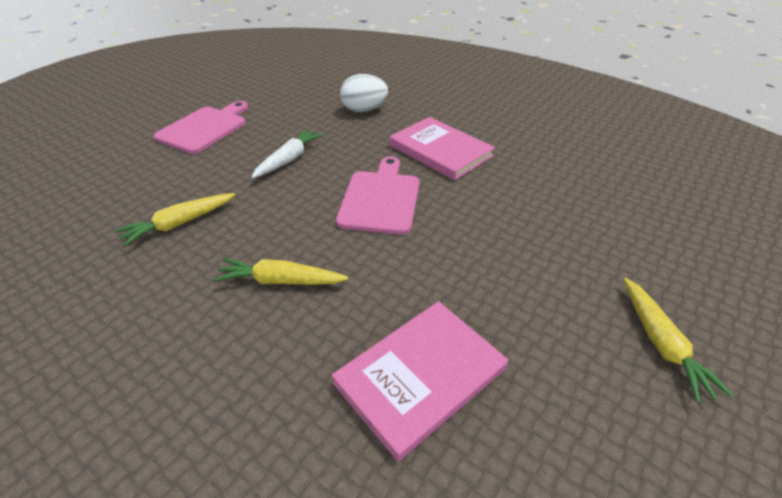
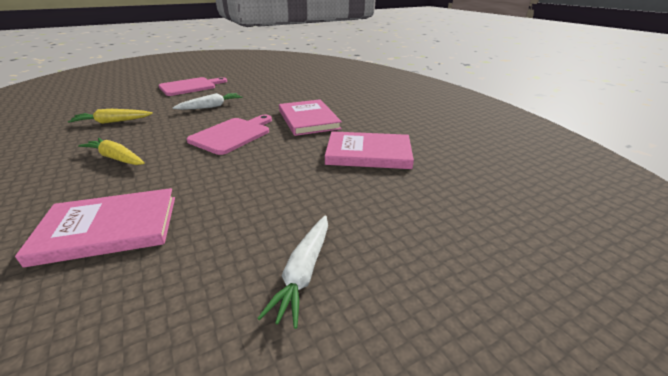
camera: 25 degrees right, 10 degrees down
white egg [340,74,388,112] -> none
yellow carrot [624,277,733,403] -> white carrot [257,215,328,329]
none -> pink book [325,131,414,169]

